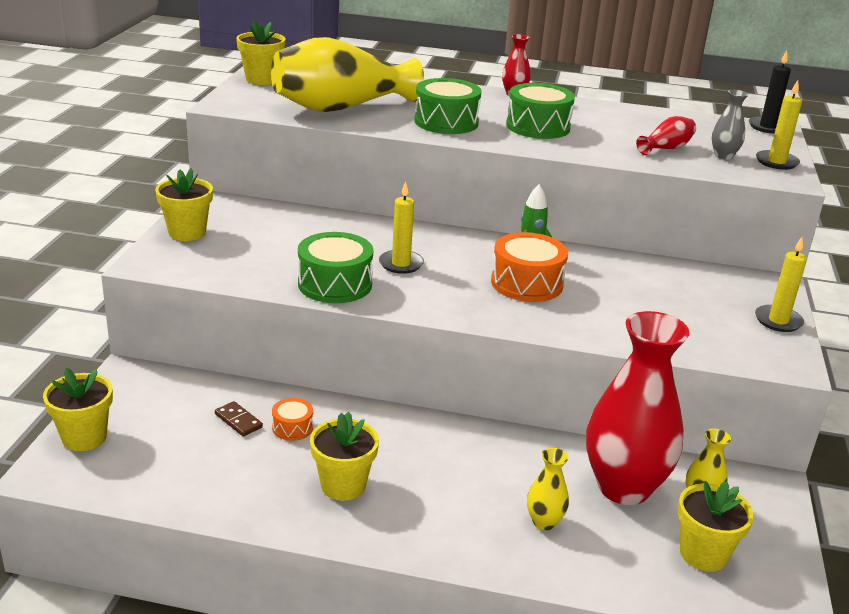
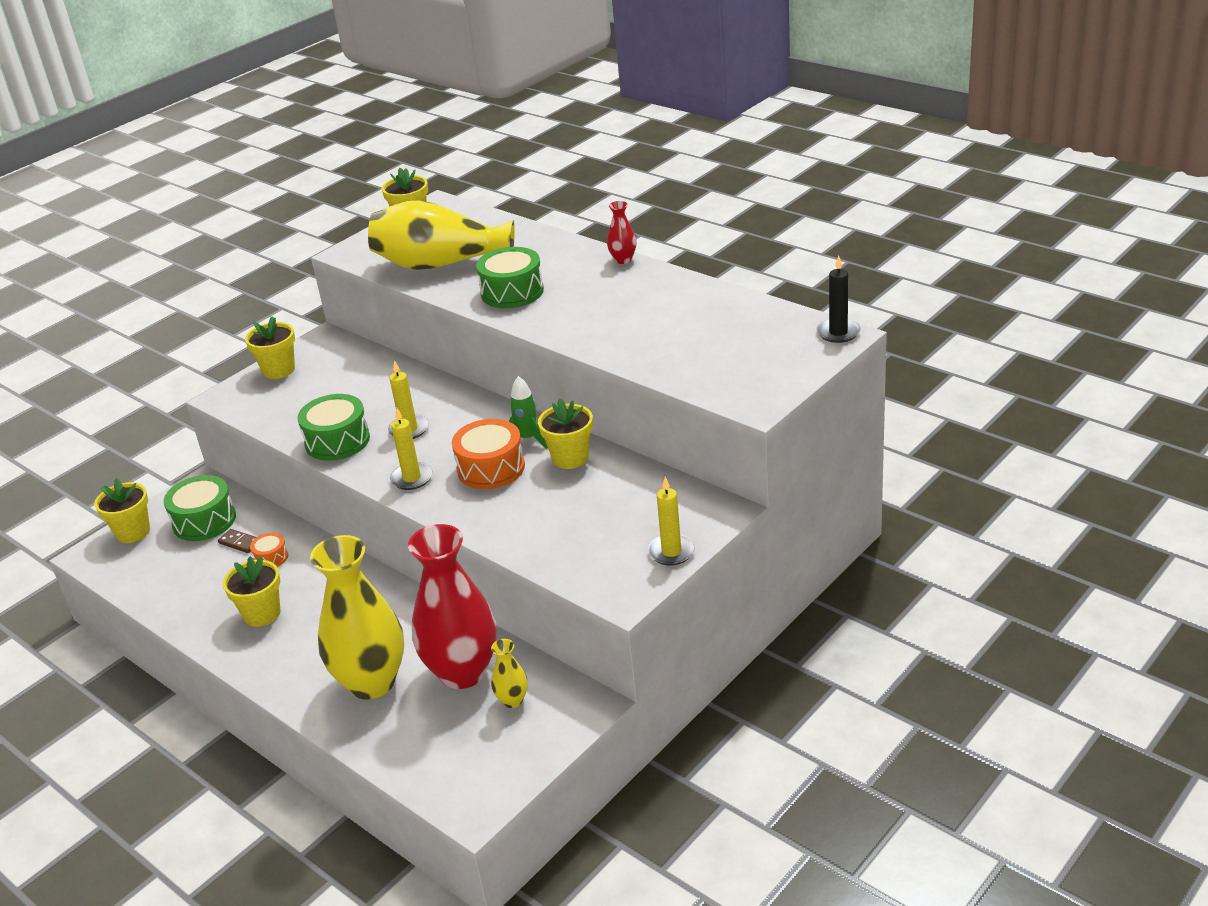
camera: 35 degrees right, 5 degrees up
brown domino [215,401,263,437] -> brown domino turned 45 degrees counterclockwise [218,529,256,553]
green drum [506,83,575,139] -> green drum moved to [164,475,236,541]
yellow vase [527,448,569,530] -> yellow vase [310,535,404,700], size x2.35
red vase [636,116,696,155] -> none
yellow flower pot [678,481,754,572] -> yellow flower pot moved to [538,398,593,469]
grey vase [712,90,749,160] -> none
yellow candle [756,80,802,170] -> yellow candle moved to [390,408,433,490]

